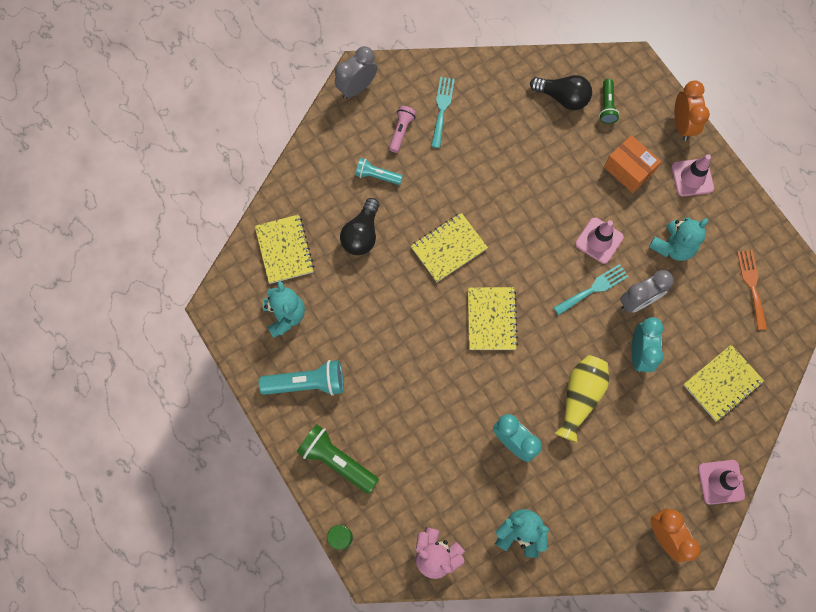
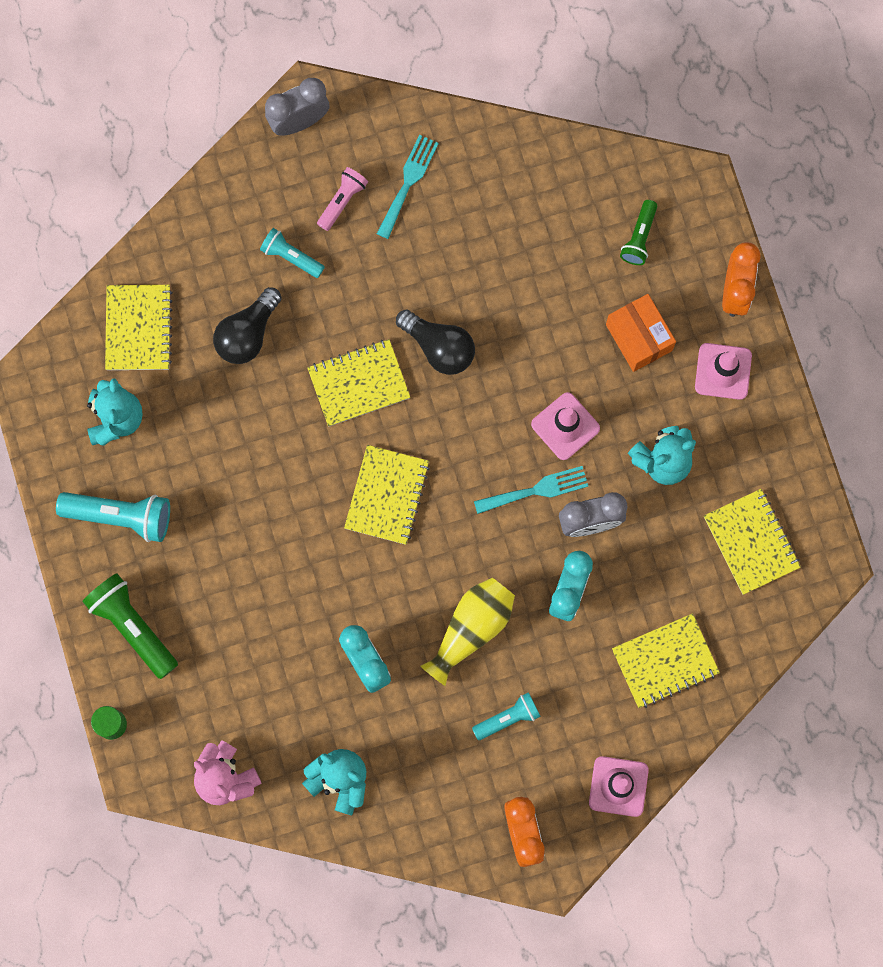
camera: 15 degrees right, 5 degrees up
black light bulb [530,75,592,110] -> black light bulb moved to [396,309,475,375]
orange fork [737,250,767,330] -> yellow notebook [704,489,801,595]
none -> turquoise flashlight [472,692,541,740]

